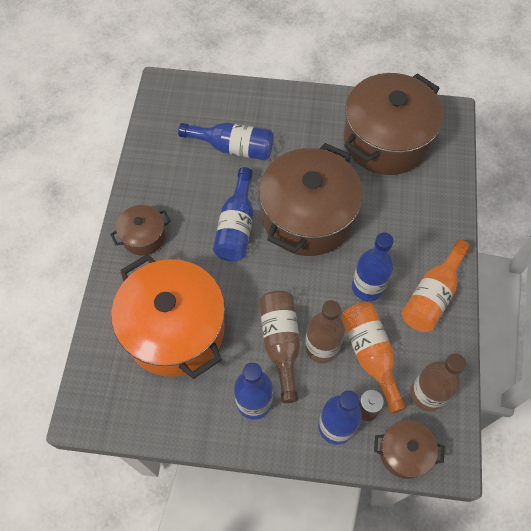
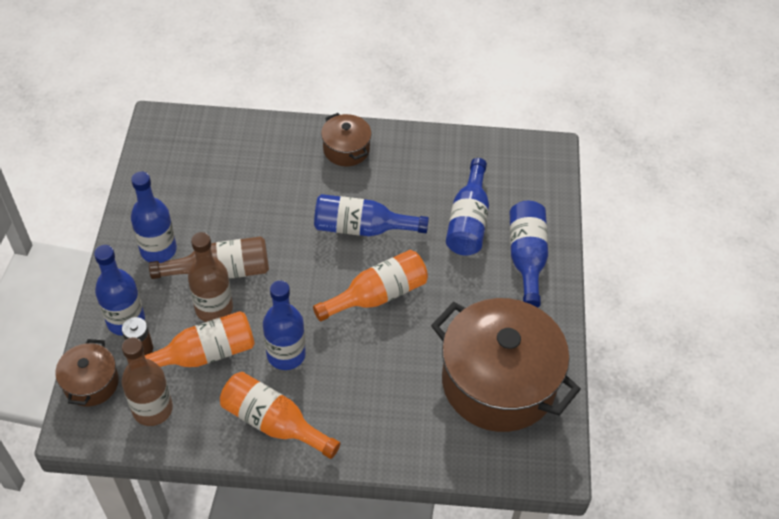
camera: 85 degrees right, 10 degrees down
orange pot [111,254,225,379] -> none
brown pot [259,143,363,256] -> orange bottle [313,250,428,322]
none -> blue bottle [510,201,548,308]

